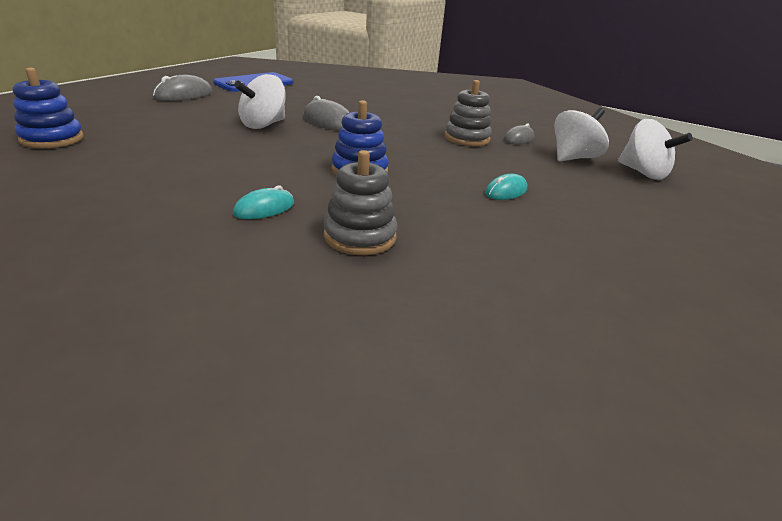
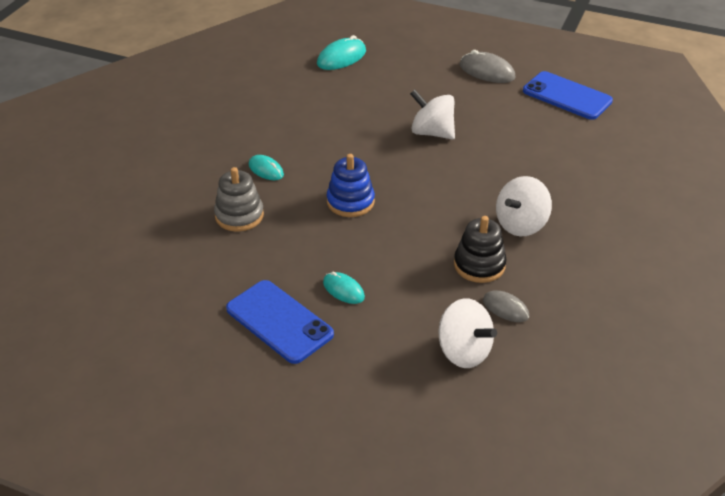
camera: 85 degrees right, 10 degrees up
blue stacking toy [13,68,84,148] -> turquoise mouse [317,35,366,70]
grey mouse [303,96,350,131] -> none
grey stacking toy [444,80,492,146] -> black stacking toy [454,216,507,283]
white spinning top [618,119,693,180] -> white spinning top moved to [496,176,552,236]
none -> blue phone [226,280,334,364]

